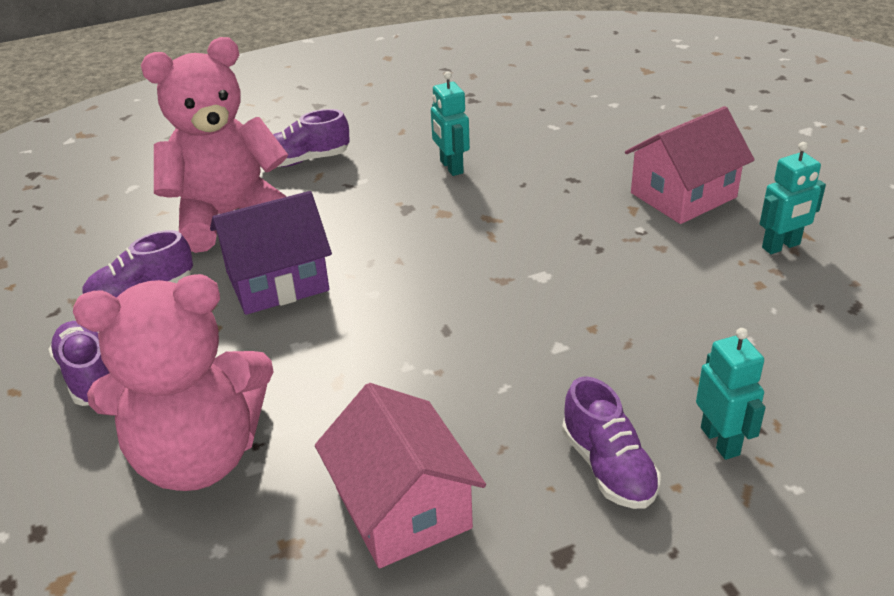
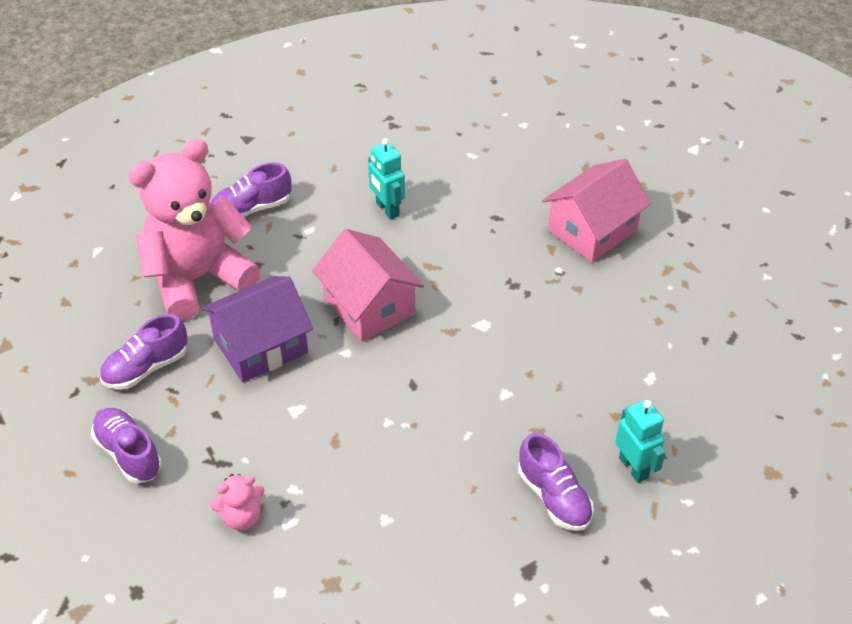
camera: 10 degrees left, 10 degrees up
pink teddy bear [73,274,274,491] -> pink teddy bear [209,474,265,531], size x0.41
pink house [315,383,486,568] -> pink house moved to [312,229,424,342]
turquoise robot [760,142,826,254] -> none

